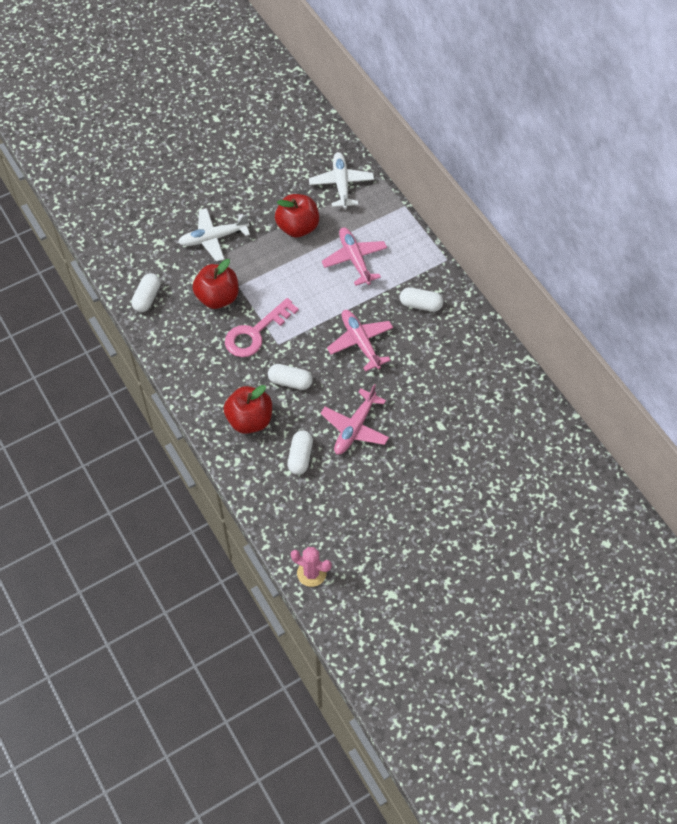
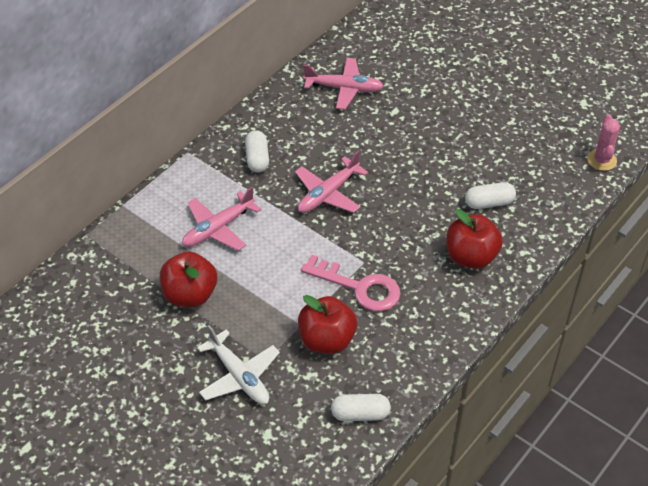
camera: 110 degrees left, 10 degrees down
white capsule [268,364,313,390] -> none
white plane [309,152,374,209] -> none
pink plane [320,384,389,455] -> pink plane moved to [303,58,384,110]

